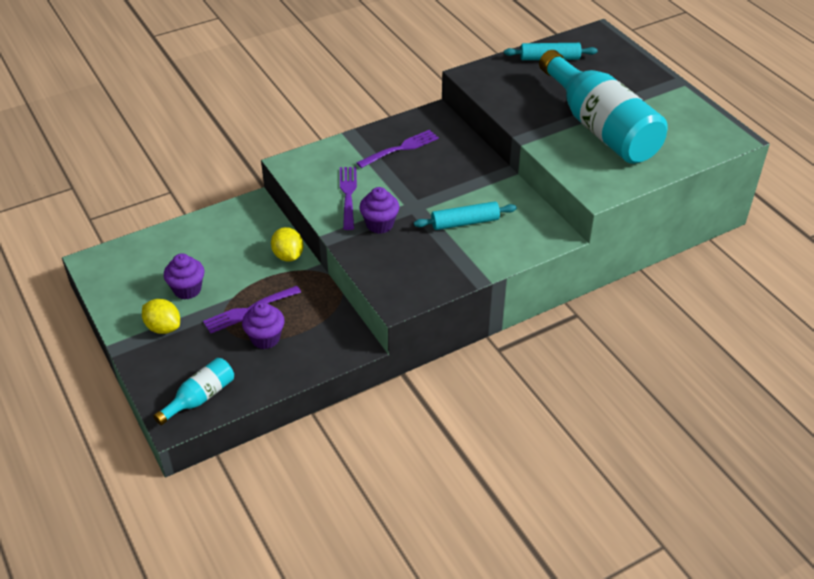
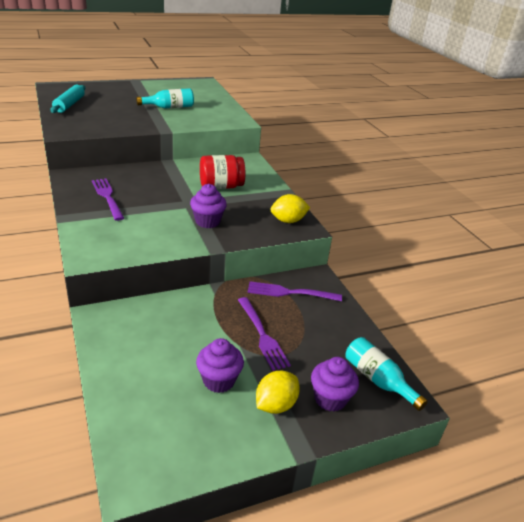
camera: 85 degrees left, 10 degrees down
purple cupcake [242,302,285,349] -> purple cupcake moved to [311,357,359,412]
yellow lemon [271,227,303,262] -> yellow lemon moved to [270,194,310,223]
purple fork [340,167,357,230] -> purple fork moved to [248,281,342,301]
turquoise rolling pin [414,201,517,230] -> red jar [200,155,245,189]
turquoise bottle [539,50,668,164] -> turquoise bottle [136,88,194,109], size x0.45

